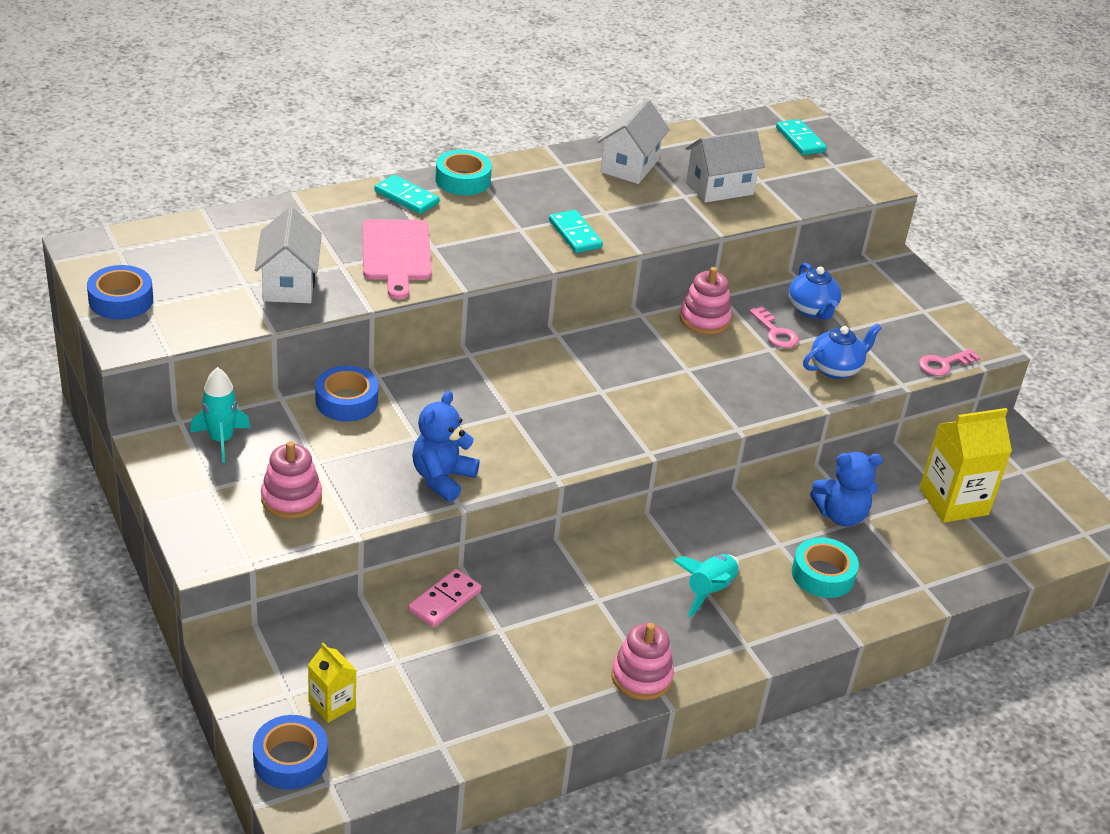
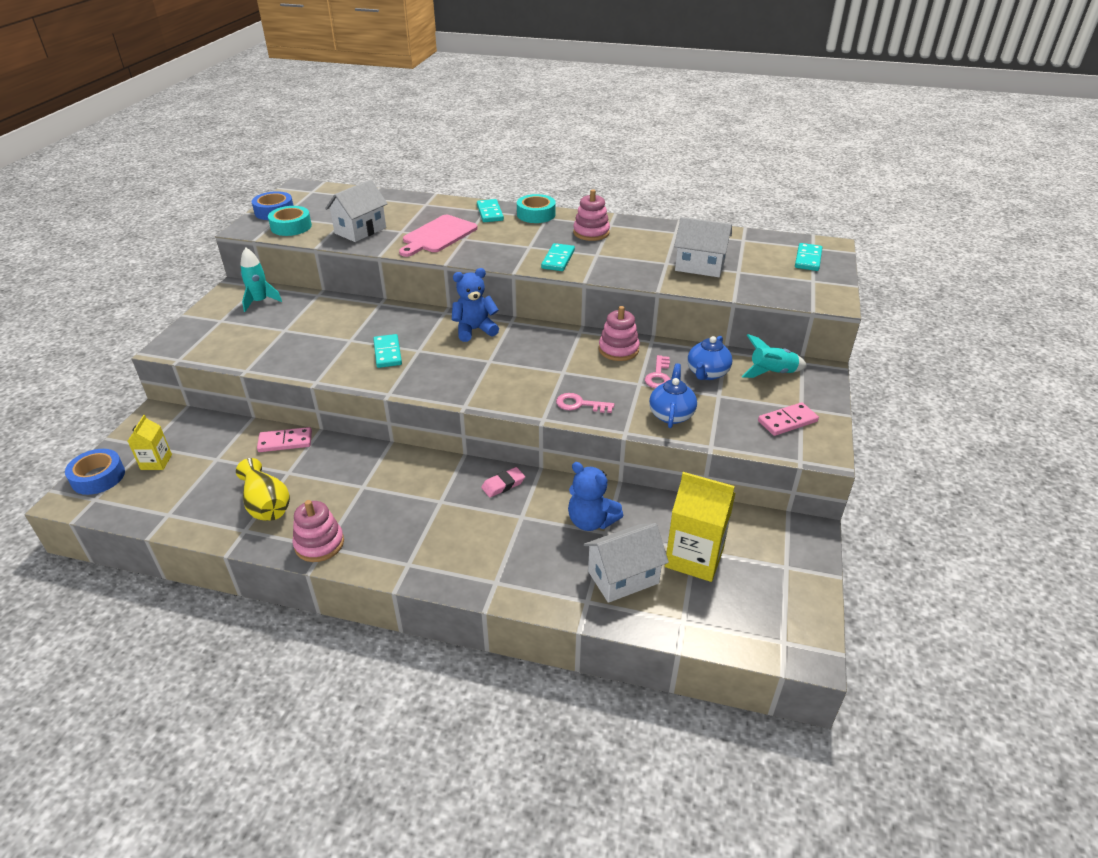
camera: 45 degrees right, 0 degrees up
pink stacking toy [261,441,322,519] -> pink stacking toy moved to [573,189,610,241]
blue tape [316,366,378,421] -> none
blue teddy bear [412,391,480,502] -> blue teddy bear moved to [452,268,499,342]
white house [597,99,670,184] -> white house moved to [584,523,669,603]
turquoise rocket [673,554,740,617] -> turquoise rocket moved to [741,334,807,378]
turquoise tape [792,537,859,598] -> turquoise tape moved to [268,206,312,236]
blue teapot [803,323,882,379] -> blue teapot turned 90 degrees counterclockwise [649,363,697,428]
pink key [919,349,980,376] -> pink key moved to [556,393,614,413]
none -> yellow vase [236,458,290,521]
none -> turquoise domino [373,334,402,368]
none -> pink eraser [481,467,525,497]
none -> pink domino [758,402,819,436]

